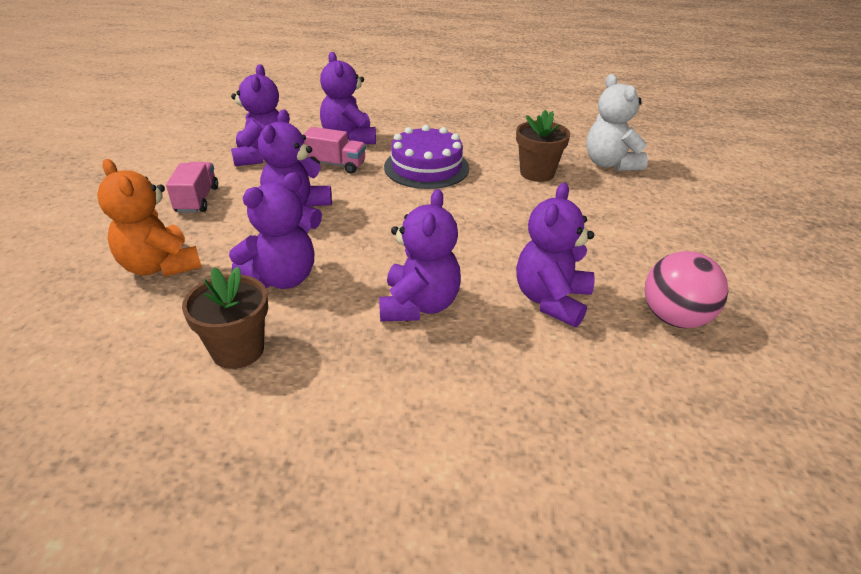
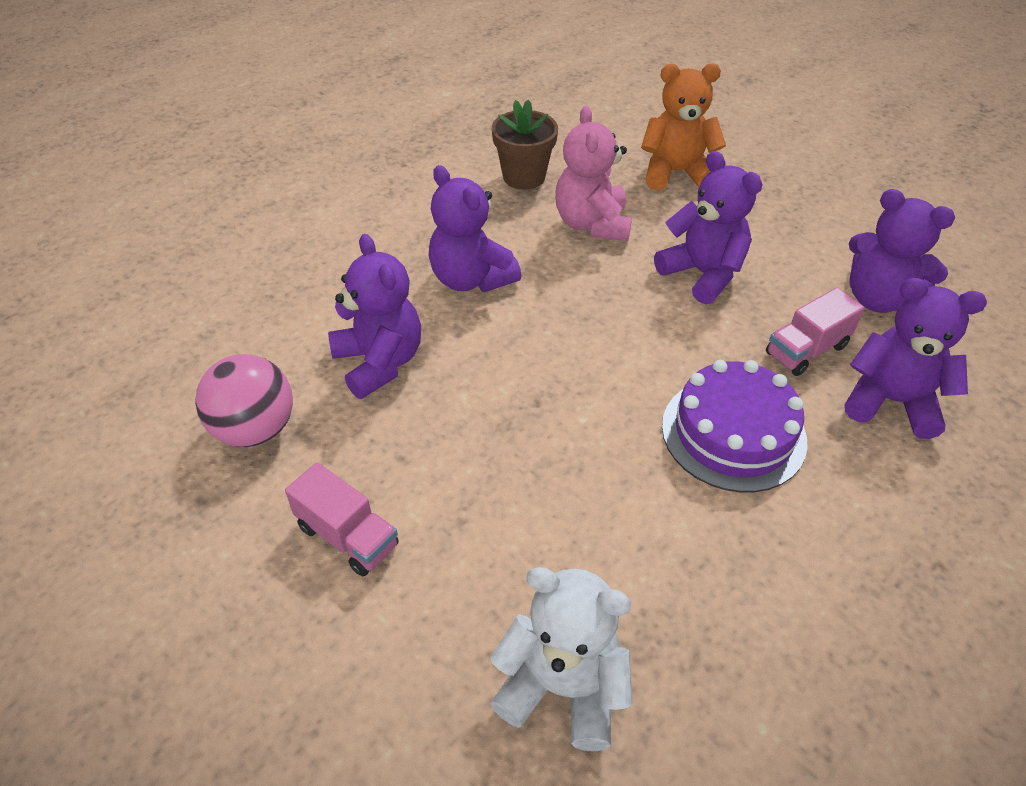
camera: 130 degrees right, 10 degrees up
pink truck [166,162,218,213] -> pink truck moved to [285,462,399,576]
purple teddy bear [229,172,314,289] -> pink teddy bear [555,106,632,241]
brown flower pot [516,110,570,182] -> none

